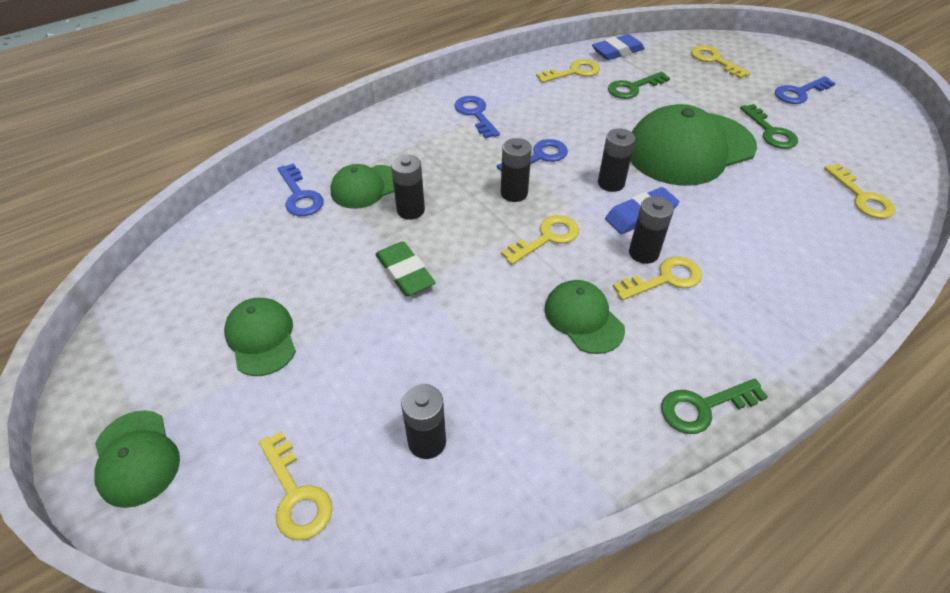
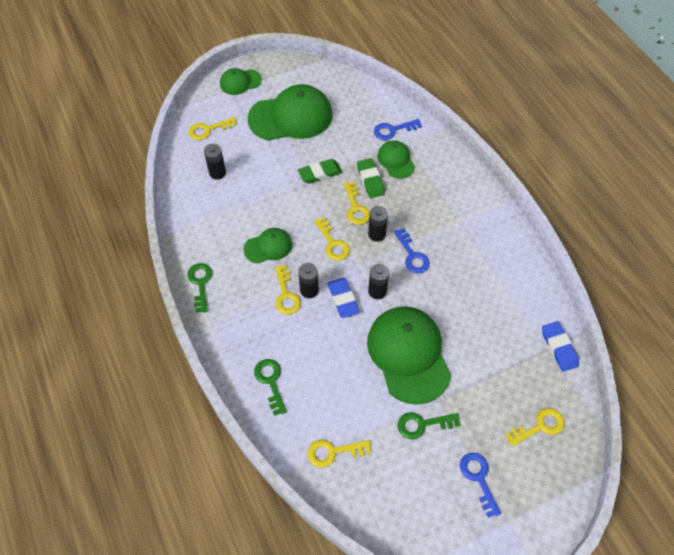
camera: 100 degrees right, 10 degrees up
green cap [224,298,296,376] -> green cap [248,84,333,141], size x1.94
black battery [391,155,425,220] -> green eraser [357,158,385,198]
blue key [454,96,500,139] -> none
yellow key [536,59,600,83] -> yellow key moved to [344,182,370,225]
green key [608,72,670,99] -> green key moved to [254,359,287,416]

